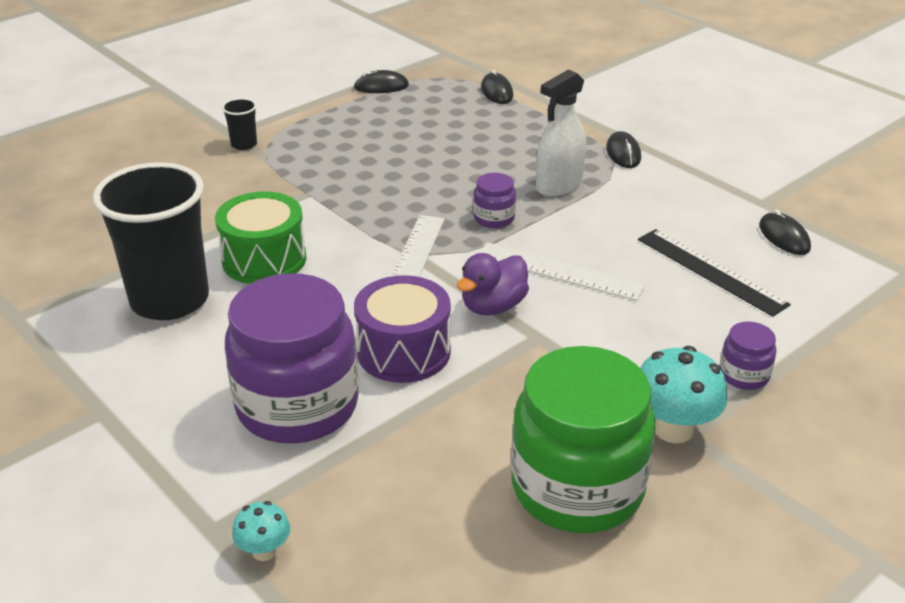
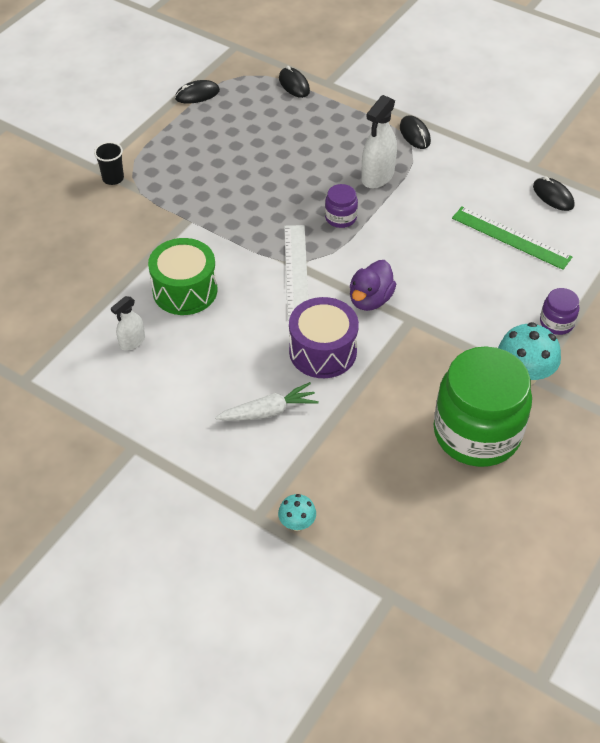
camera: 15 degrees left, 15 degrees up
black cup [93,162,209,320] -> white spray bottle [111,296,145,351]
purple jar [225,274,359,443] -> white carrot [215,382,319,421]
white ruler [479,242,646,301] -> none
black ruler [638,229,791,317] -> green ruler [452,207,572,270]

